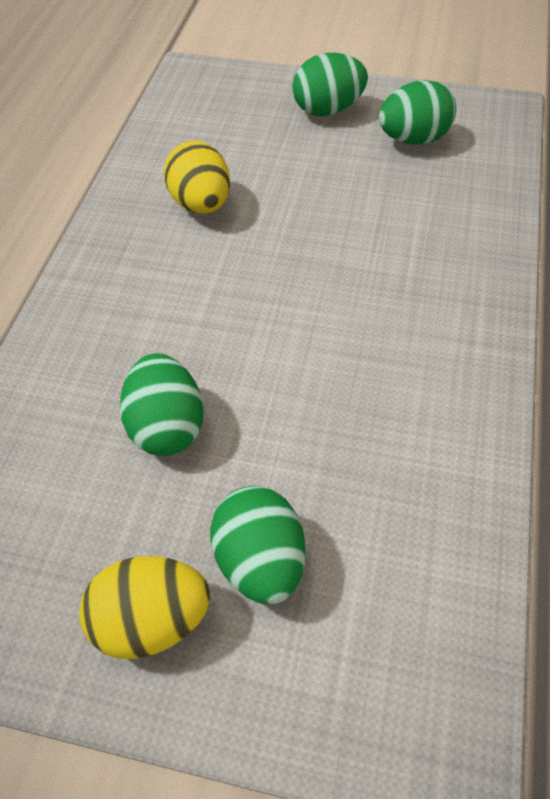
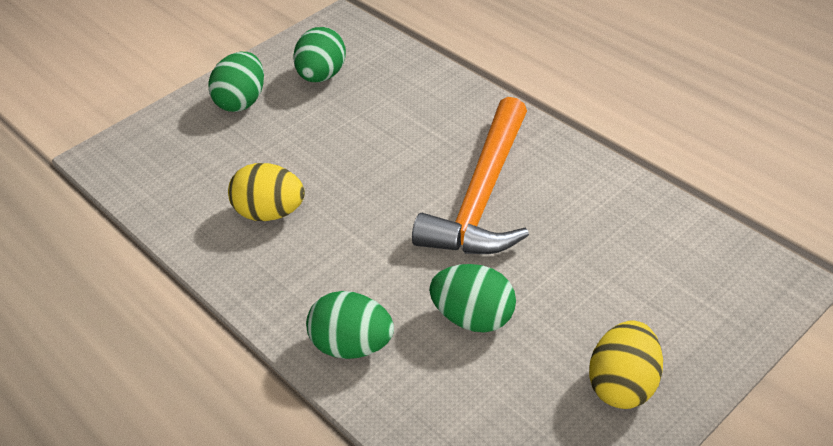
camera: 55 degrees left, 10 degrees down
green egg [210,486,305,604] -> green egg moved to [306,291,394,359]
none -> orange hammer [412,97,529,254]

